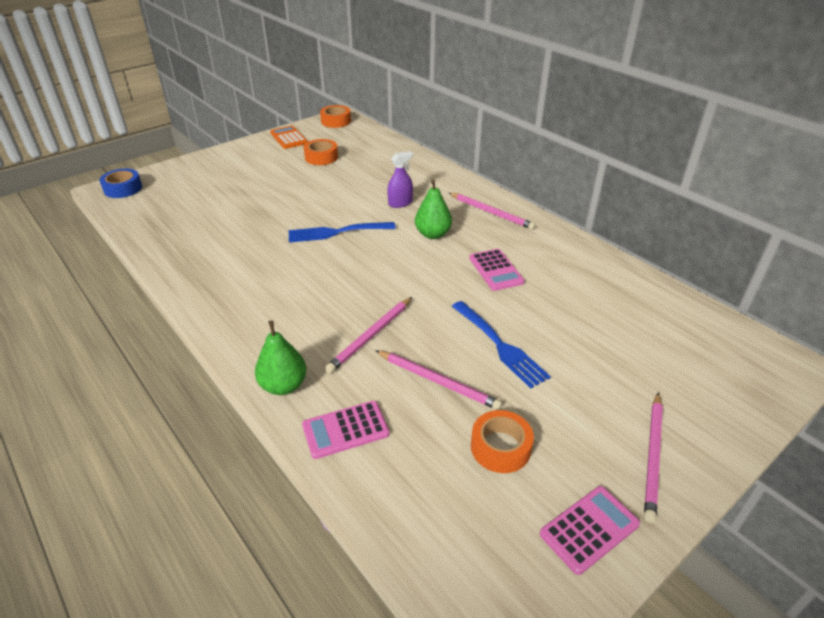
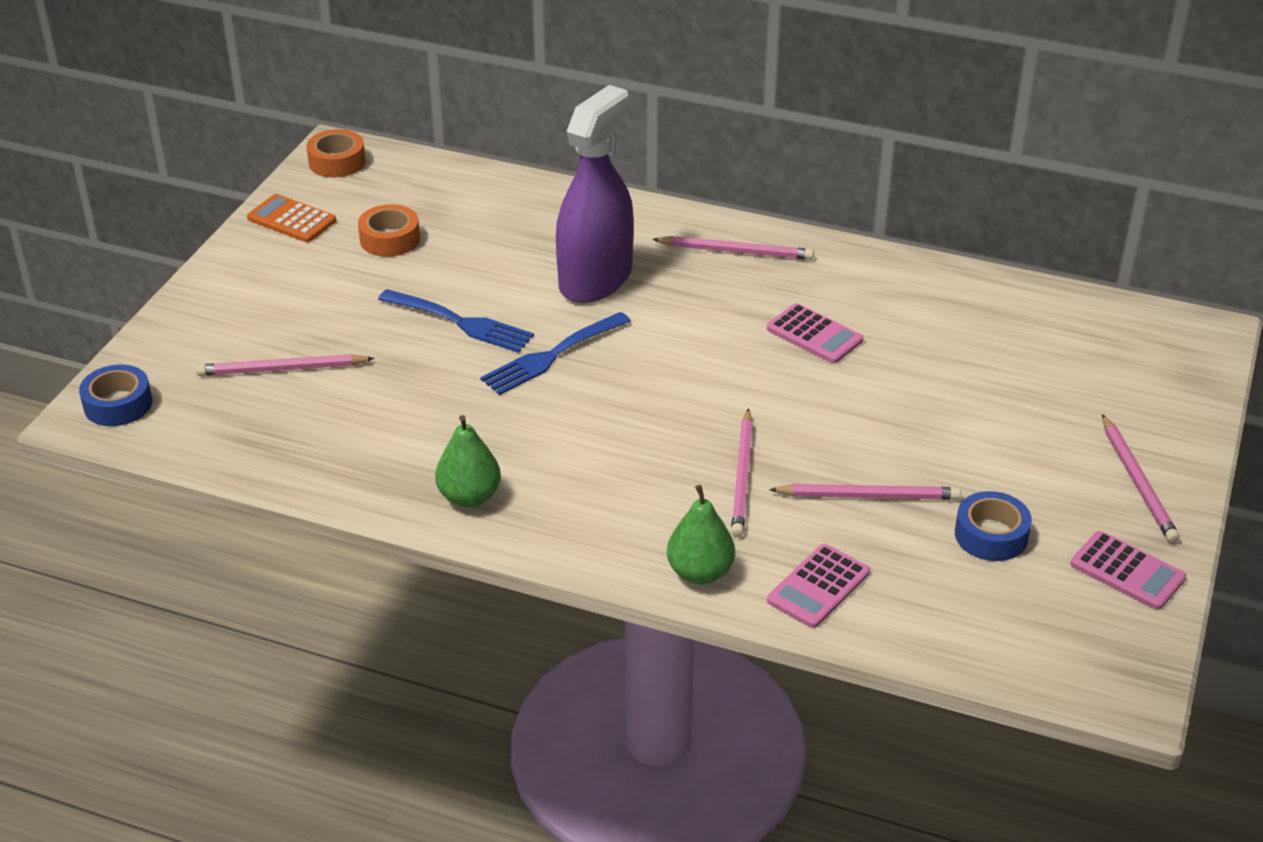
camera: 30 degrees left, 0 degrees up
purple spray bottle [388,151,413,208] -> purple spray bottle [556,85,634,303], size x2.26
green pear [415,179,452,239] -> green pear moved to [435,415,501,507]
blue fork [452,301,551,388] -> blue fork moved to [378,289,534,353]
orange tape [471,410,534,473] -> blue tape [955,491,1032,561]
pink calculator [540,486,640,575] -> pink calculator turned 105 degrees clockwise [1070,531,1187,610]
none -> pink pencil [196,354,375,376]

